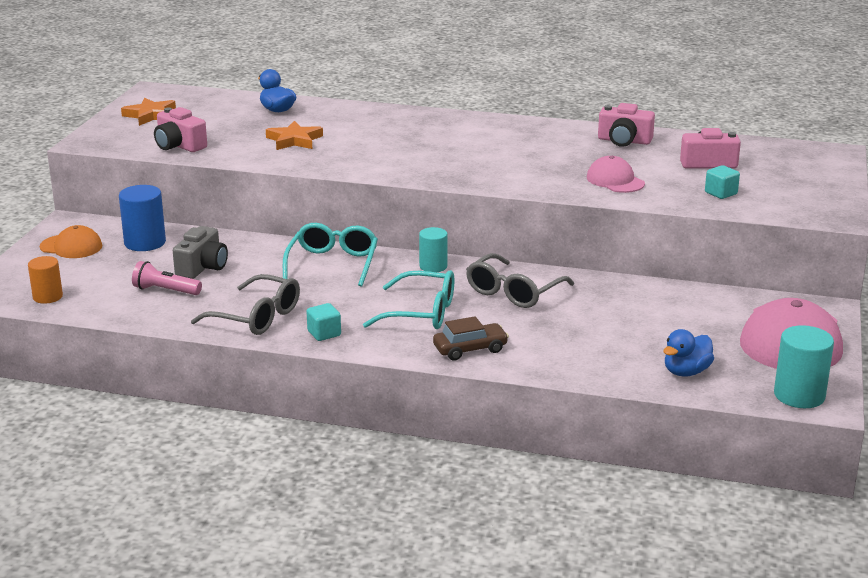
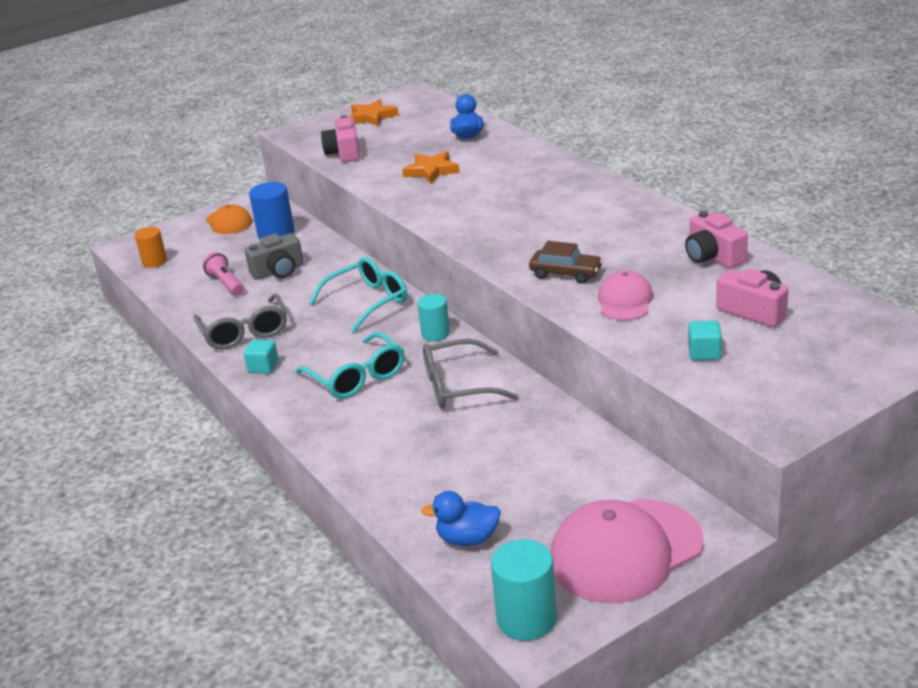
camera: 45 degrees right, 5 degrees up
brown car [433,316,509,360] -> brown car moved to [529,241,603,283]

